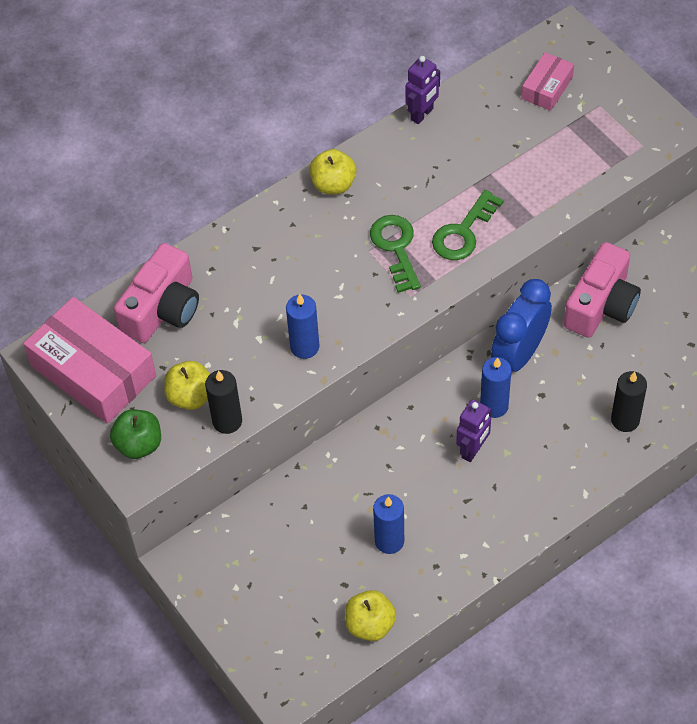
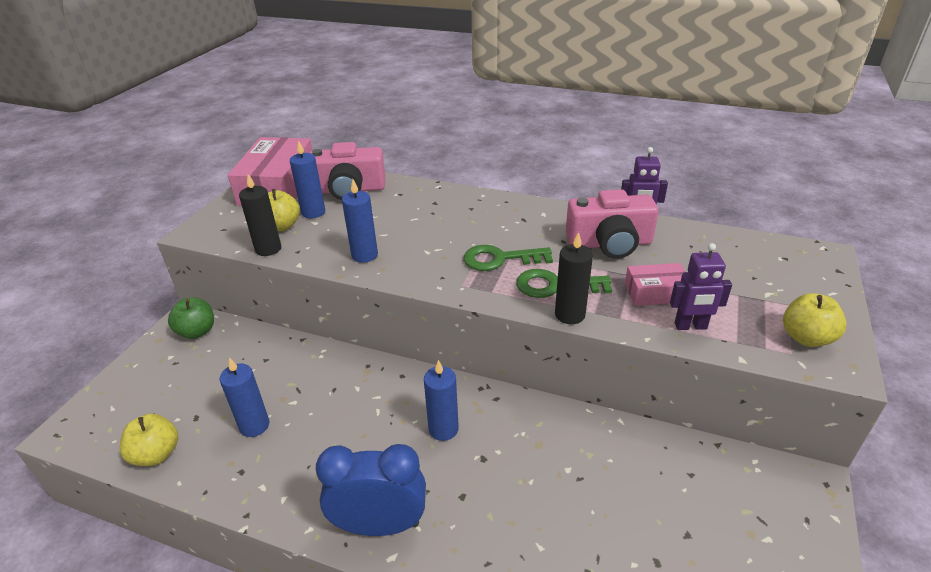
camera: 55 degrees right, 20 degrees down
green apple [110,409,161,459] -> green apple moved to [168,298,214,339]
yellow apple [309,149,357,194] -> yellow apple moved to [783,293,846,347]
green key [370,215,421,293] -> green key turned 135 degrees counterclockwise [463,245,553,271]
purple robot [456,399,491,462] -> purple robot moved to [670,243,732,330]
blue clock [491,279,552,372] -> blue clock moved to [316,444,426,536]
pink box [522,52,574,111] -> pink box moved to [625,263,685,306]
pink camera [564,242,641,338] -> pink camera moved to [565,189,659,259]
black candle [611,371,647,432] -> black candle moved to [555,232,593,324]
none -> blue candle [290,140,325,218]

